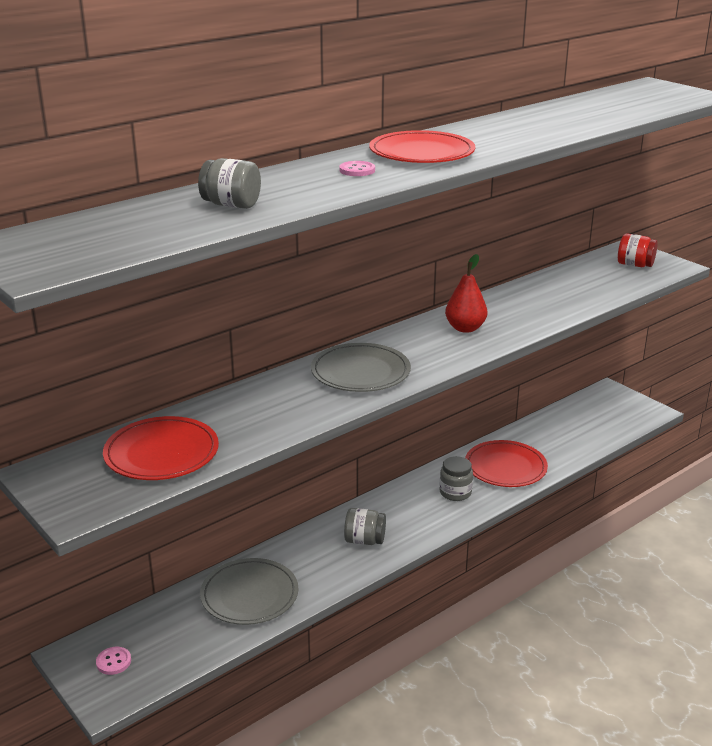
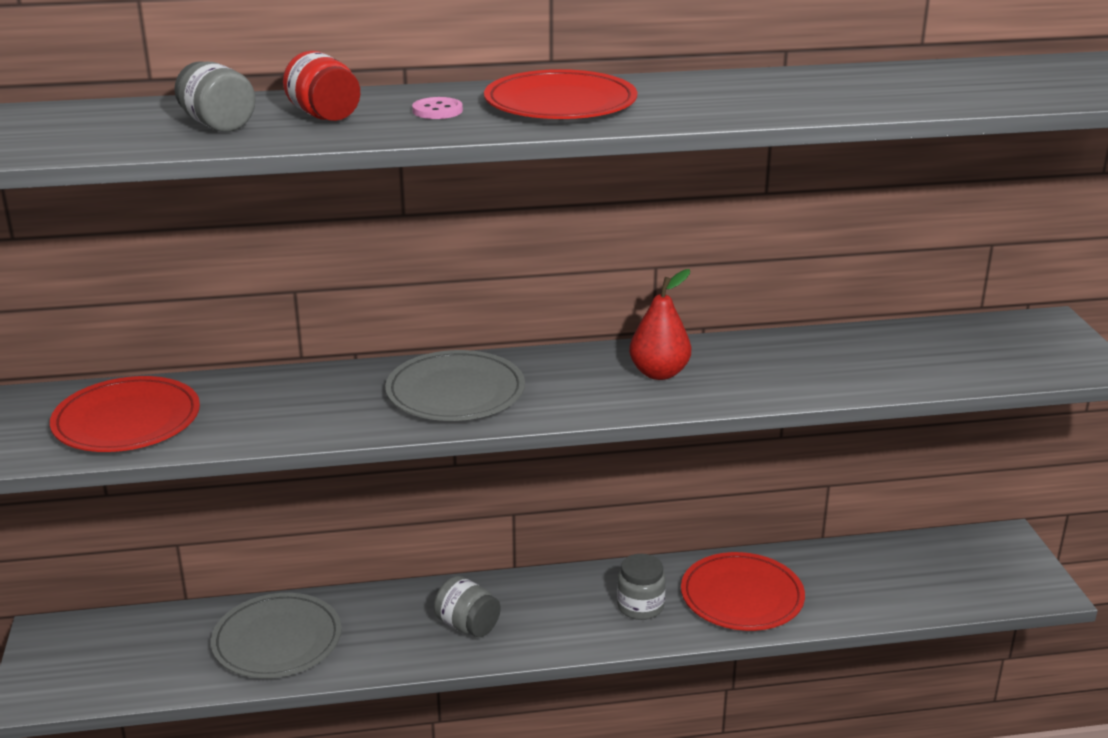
camera: 30 degrees right, 0 degrees up
pink button [96,647,131,675] -> none
red jar [618,233,658,267] -> red jar moved to [283,51,360,121]

